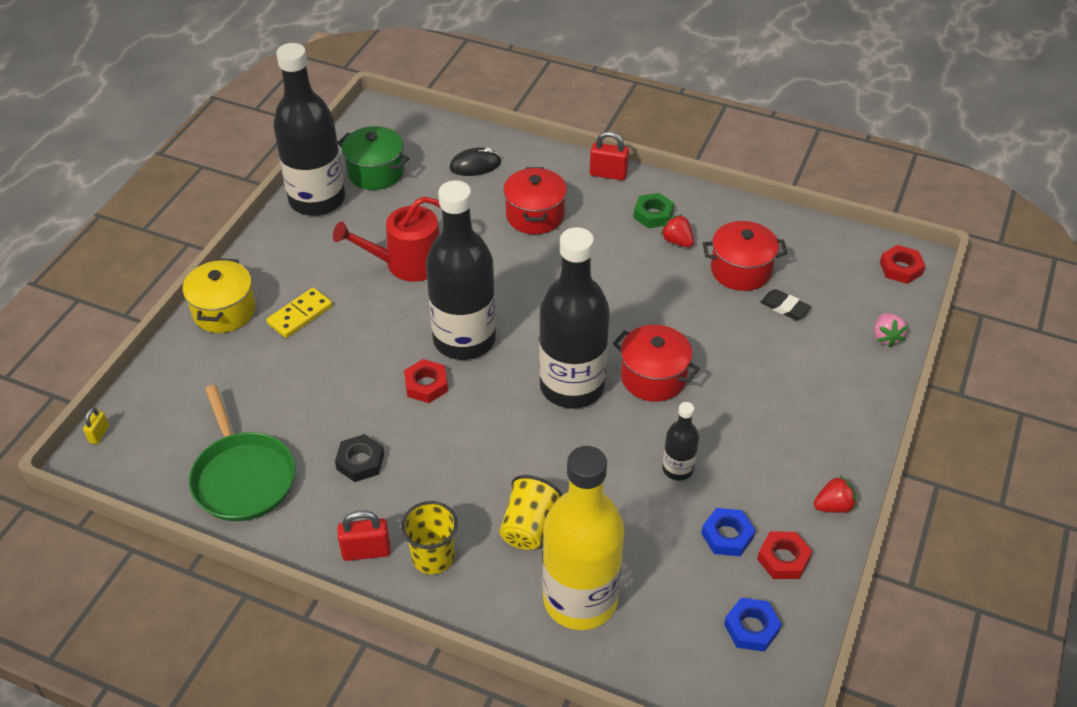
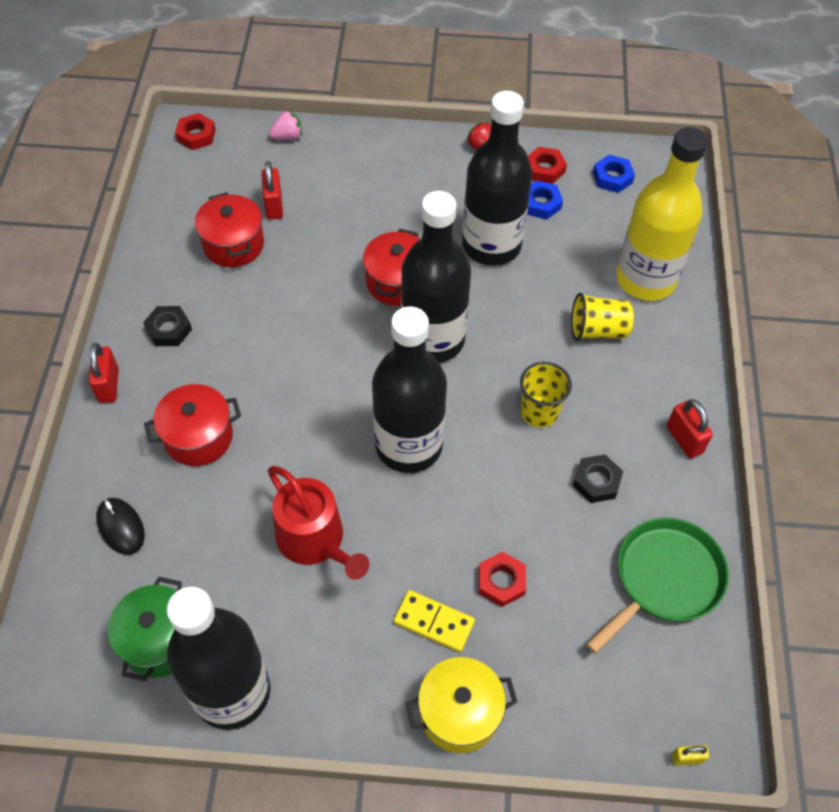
camera: 110 degrees left, 10 degrees up
yellow cup [401,501,458,574] -> yellow cup moved to [520,362,572,428]
red nut [404,359,448,403] -> red nut moved to [479,552,526,607]
green nut [633,193,674,228] -> black nut [143,306,192,346]
red strawberry [660,214,694,247] -> none
black bottle [662,402,699,481] -> black bottle [462,91,532,266], size x2.19
black eraser [760,289,811,320] -> red padlock [261,161,283,220]

